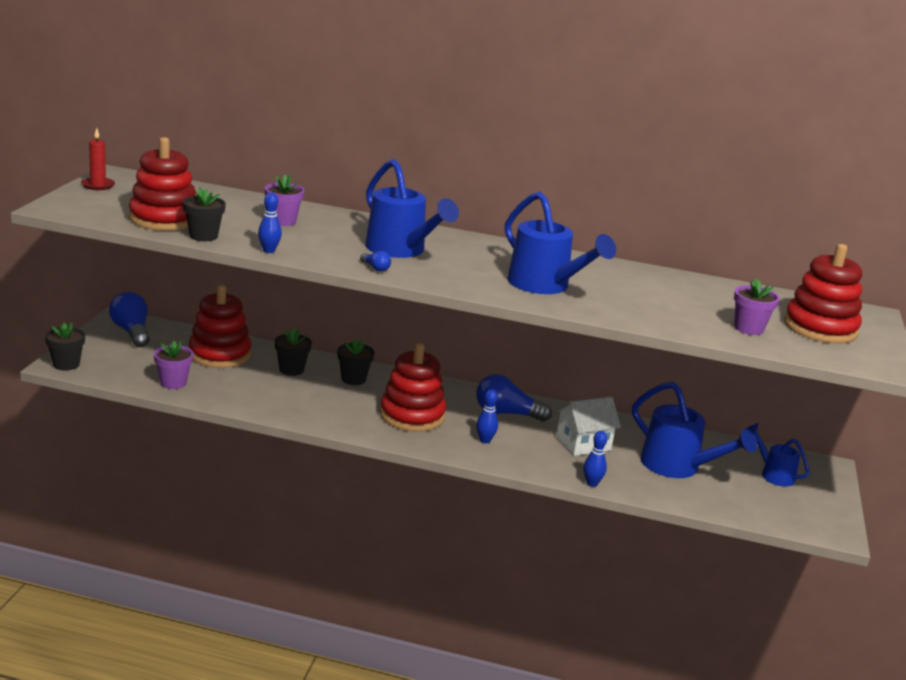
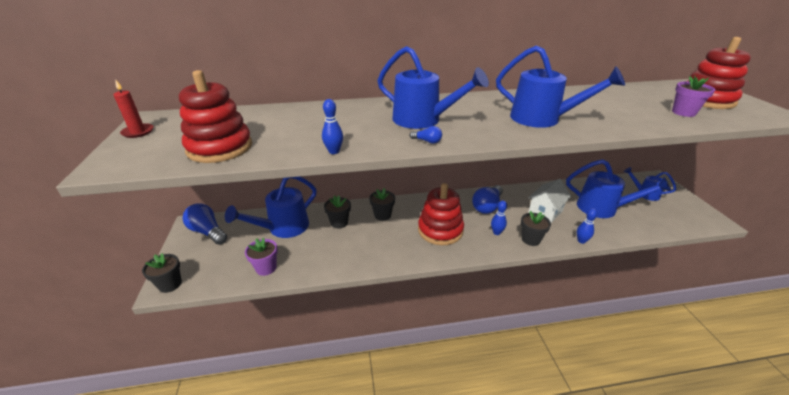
camera: 20 degrees left, 10 degrees up
black flower pot [183,188,226,241] -> black flower pot moved to [521,211,551,246]
red stacking toy [189,285,251,368] -> blue watering can [225,177,317,238]
purple flower pot [265,175,304,226] -> none
blue light bulb [476,374,552,422] -> blue light bulb turned 45 degrees counterclockwise [472,185,503,214]

